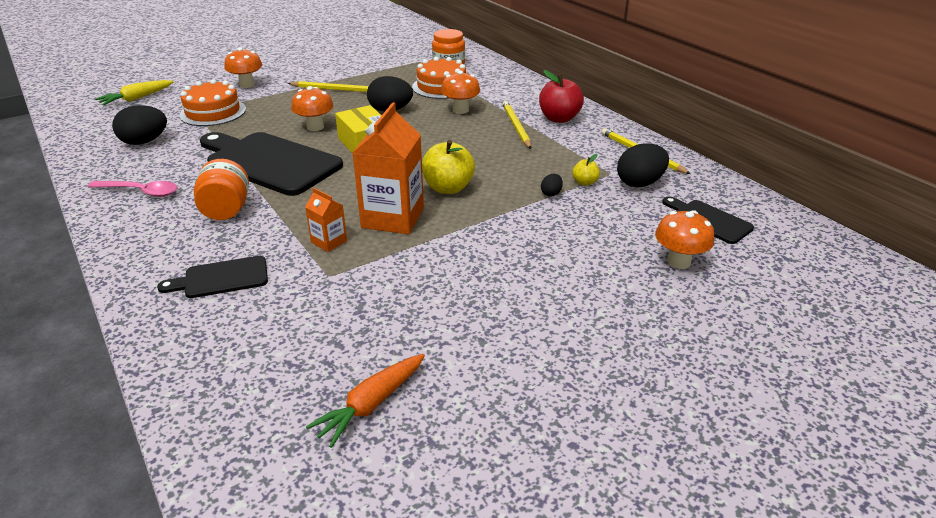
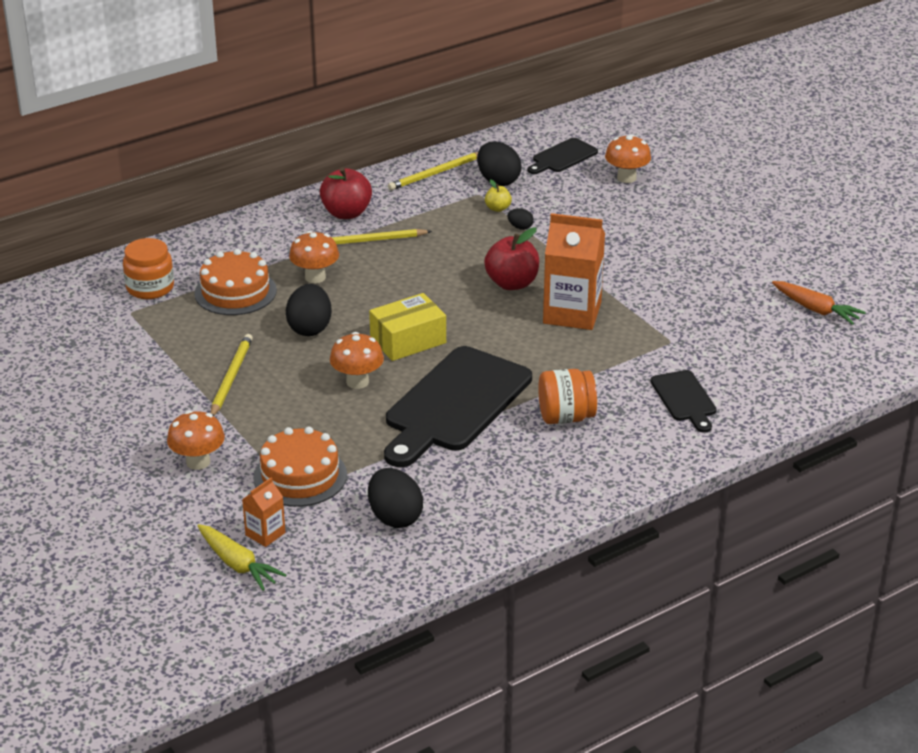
camera: 90 degrees left, 0 degrees up
pink spoon [88,181,178,197] -> none
orange carton [305,188,347,252] -> orange carton moved to [242,477,285,547]
yellow apple [422,140,475,194] -> red apple [484,228,539,290]

